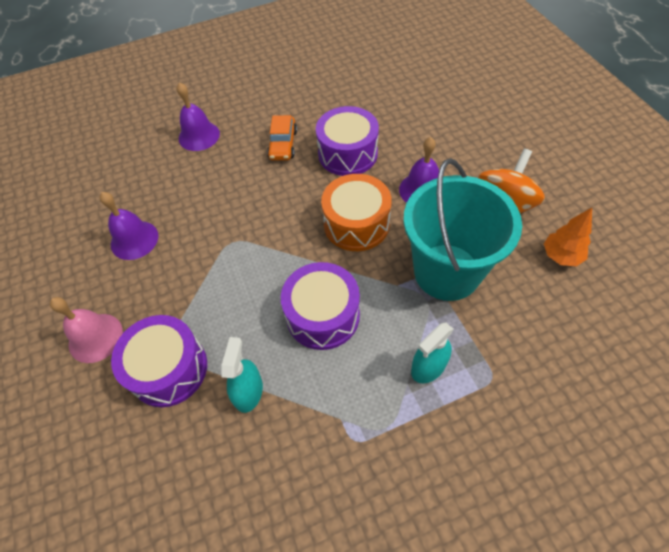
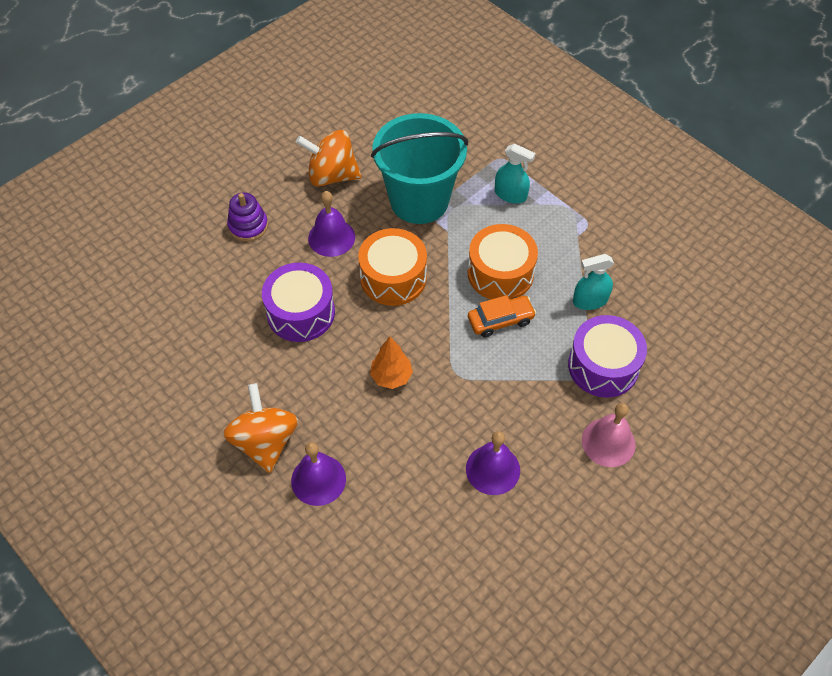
camera: 115 degrees left, 0 degrees up
orange car [267,115,297,161] -> orange car moved to [468,295,536,337]
purple drum [281,262,360,350] -> orange drum [468,224,538,299]
orange tree [544,208,592,266] -> orange tree moved to [370,337,413,389]
none -> orange spinning top [223,383,298,473]
none -> purple stacking toy [227,192,268,242]

